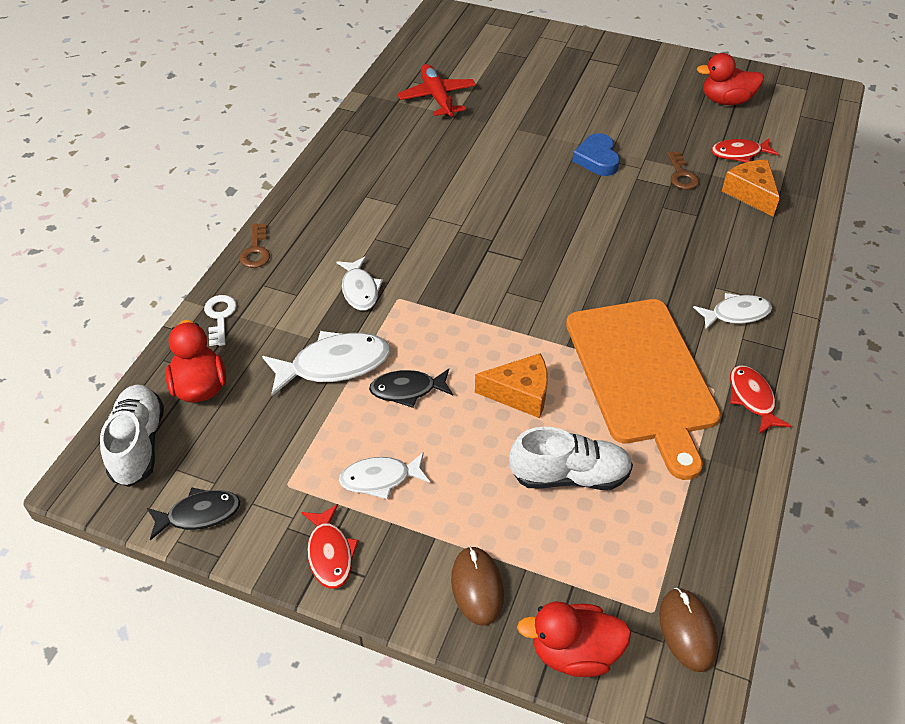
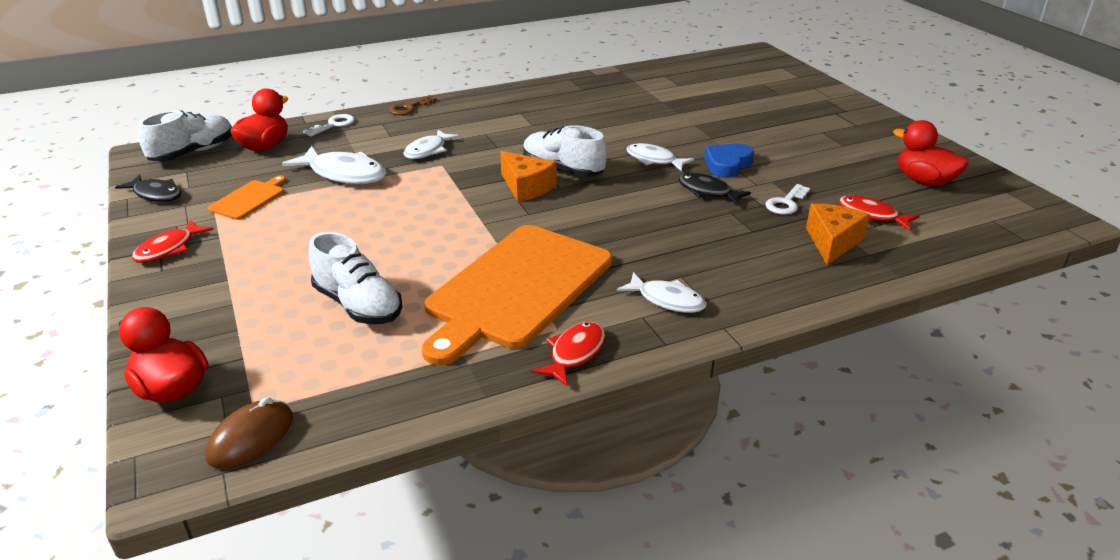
camera: 45 degrees right, 15 degrees down
white fish [339,452,430,500] -> white fish moved to [626,143,694,171]
black fish [369,369,453,408] -> black fish moved to [678,173,751,206]
red plane [397,64,476,117] -> none
brown mouse [451,546,504,626] -> none
orange cheese [475,353,548,418] -> orange cheese moved to [500,151,557,202]
brown key [667,151,699,190] -> white key [766,184,810,215]
none -> orange cutting board [208,175,286,220]
none -> white shoe [523,125,607,177]

